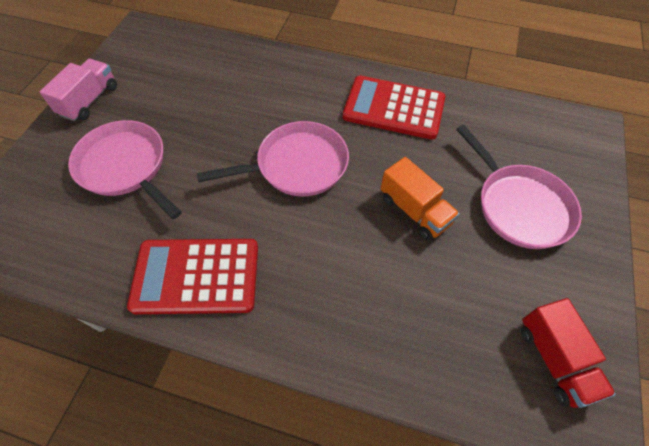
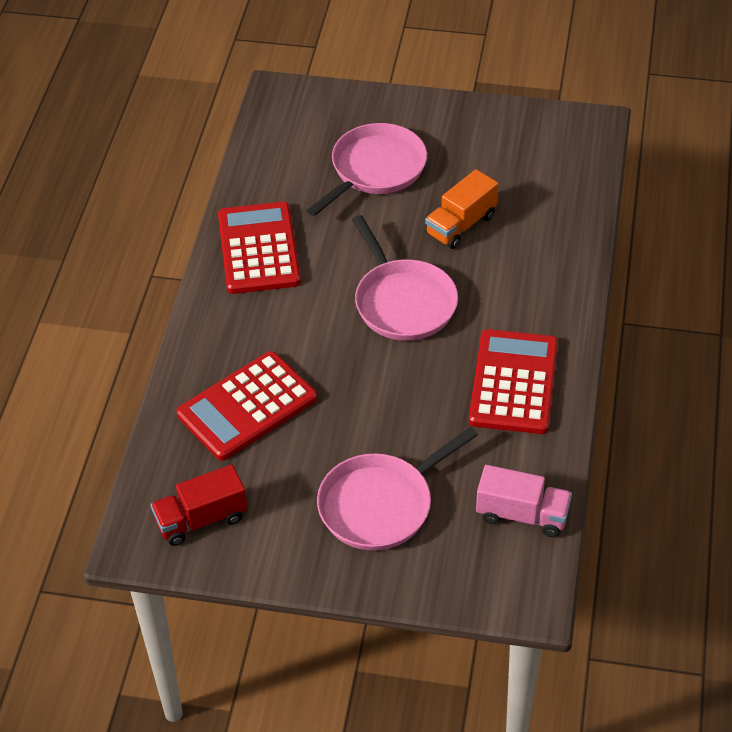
camera: 85 degrees right, 10 degrees down
pink truck [39,59,117,121] -> pink truck moved to [476,465,572,537]
orange truck [381,157,460,240] -> orange truck moved to [425,169,498,249]
none -> red calculator [176,351,317,461]

